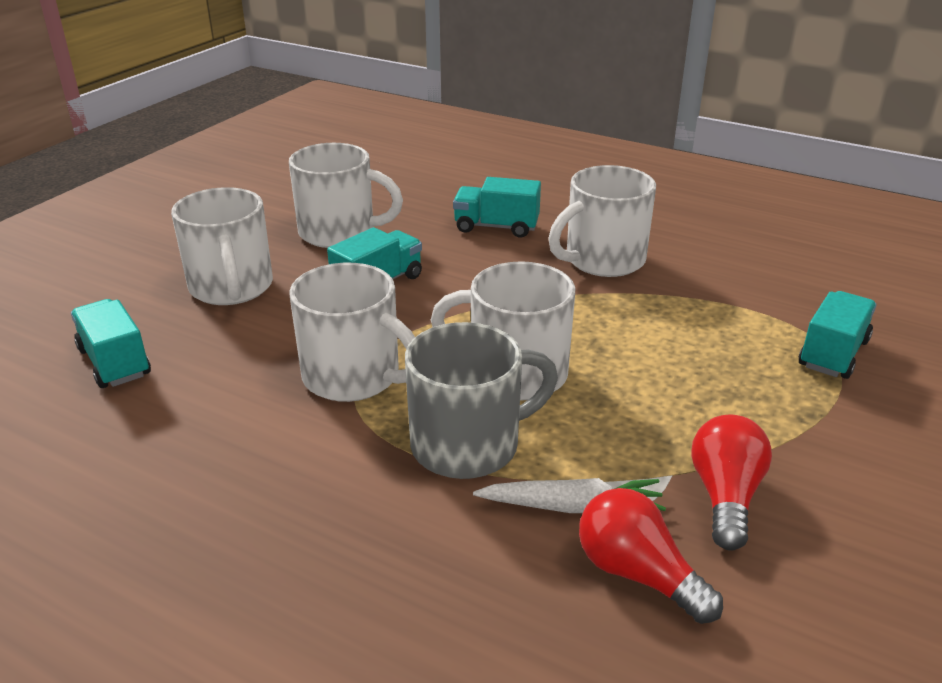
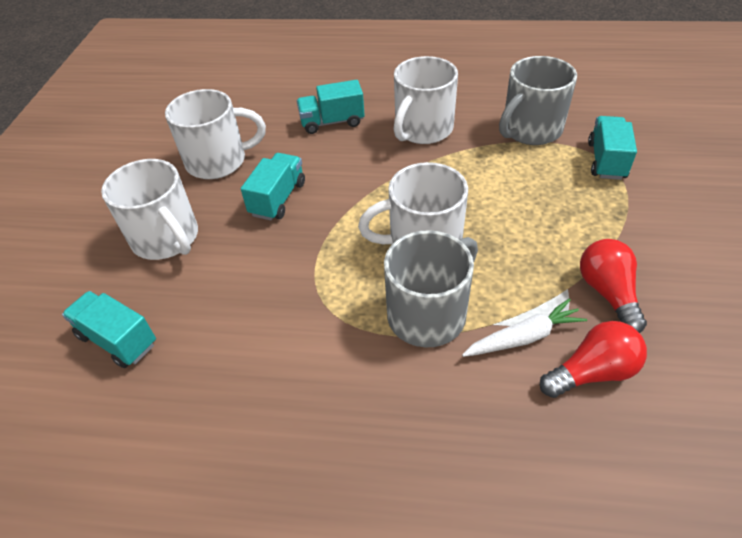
camera: 20 degrees left, 15 degrees up
white mug [289,263,415,402] -> none
red light bulb [579,488,723,624] -> red light bulb turned 135 degrees clockwise [540,321,647,398]
none -> grey mug [499,56,577,145]

